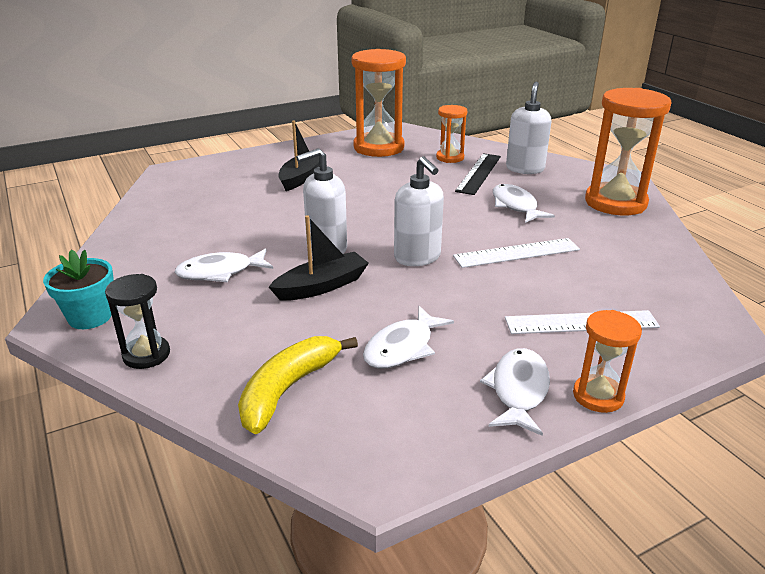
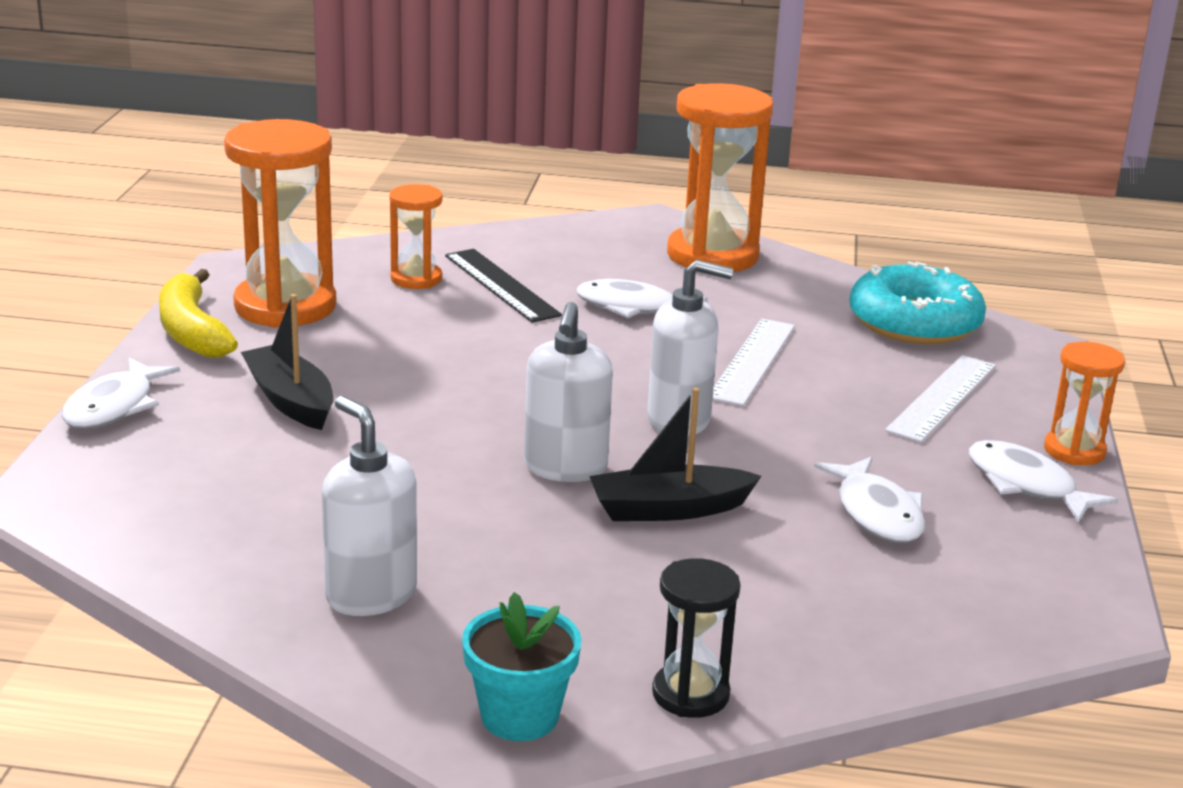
camera: 55 degrees left, 5 degrees down
white fish [175,248,273,282] -> white fish moved to [62,357,180,429]
yellow banana [238,336,358,434] -> yellow banana moved to [159,269,238,358]
black boat [269,215,369,301] -> black boat turned 105 degrees counterclockwise [589,388,761,521]
white soap dispenser [506,81,551,174] -> white soap dispenser moved to [322,396,417,616]
none -> turquoise donut [849,262,986,344]

